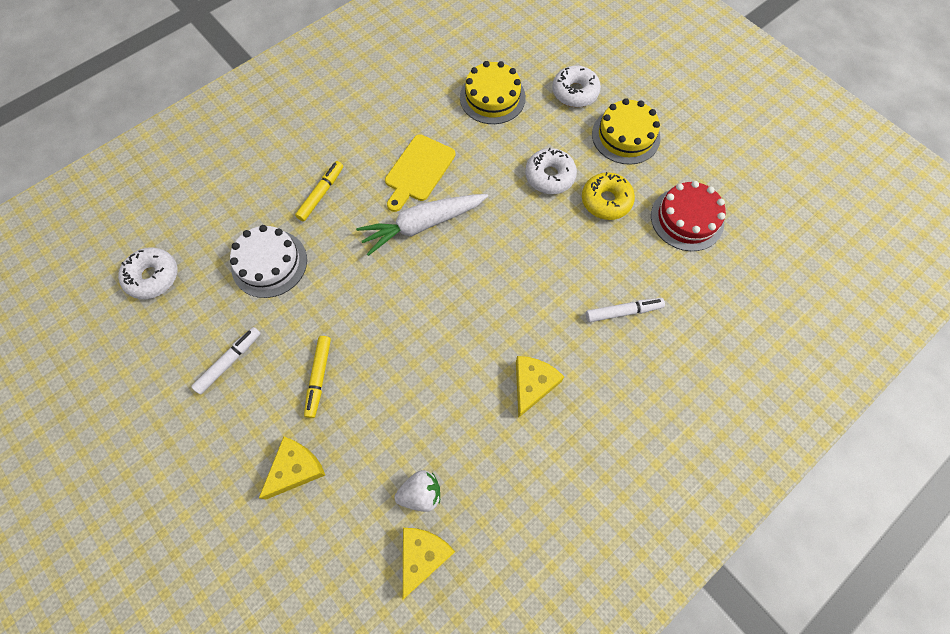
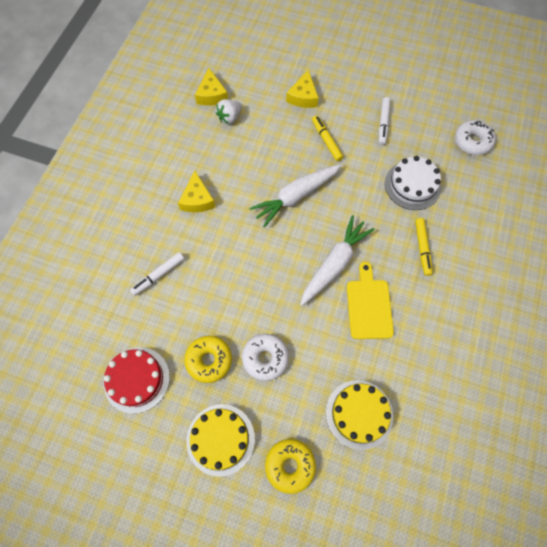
camera: 150 degrees right, 0 degrees up
white donut [552,66,601,107] -> yellow donut [265,439,316,494]
none -> white carrot [249,164,342,228]

